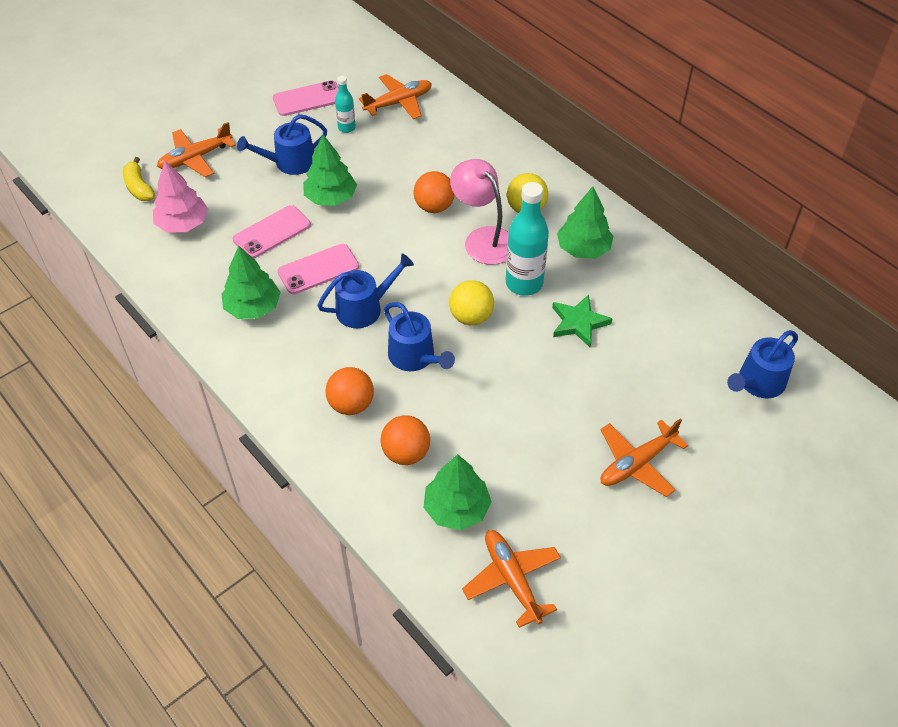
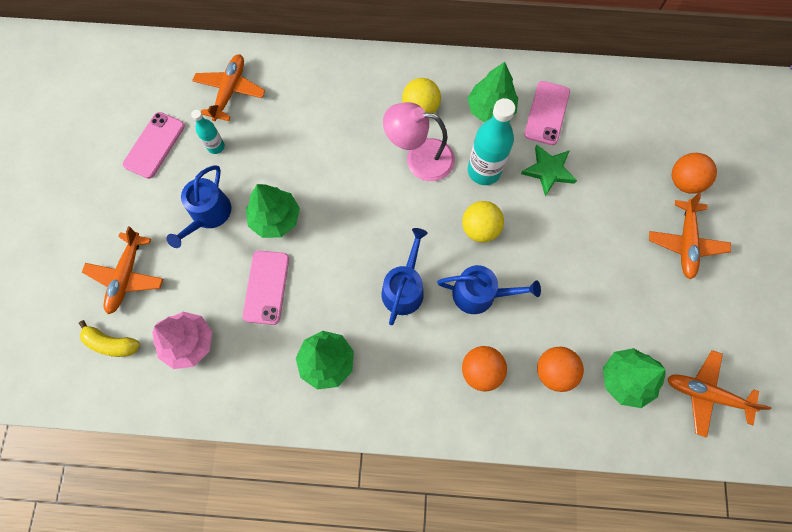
camera: 45 degrees left, 20 degrees up
pink phone [278,244,359,294] -> pink phone moved to [524,81,570,145]
orange ball [413,171,455,213] -> orange ball moved to [672,153,717,194]
blue watering can [727,330,798,398] -> none

